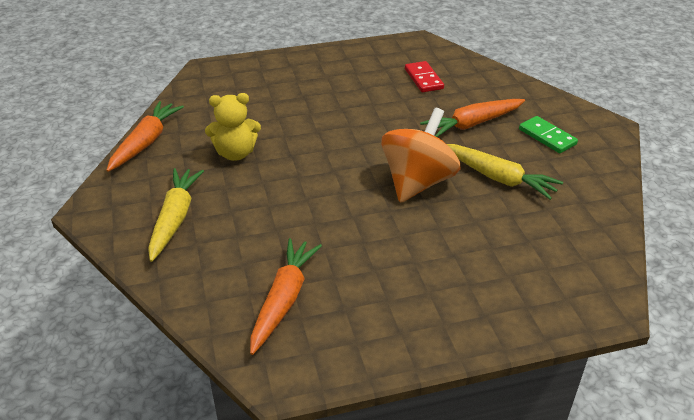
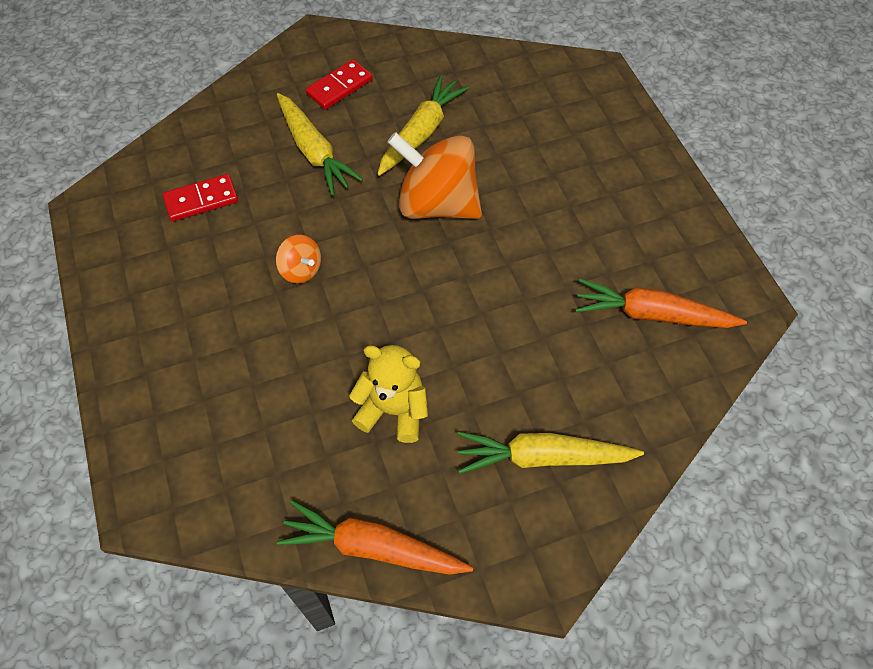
camera: 95 degrees left, 20 degrees up
yellow teddy bear [205,93,261,161] -> yellow teddy bear turned 60 degrees counterclockwise [349,345,428,443]
orange carrot [420,99,525,137] -> yellow carrot [277,93,363,196]
green domino [519,116,578,153] -> red domino [306,60,373,110]
none -> orange spinning top [276,235,321,284]

